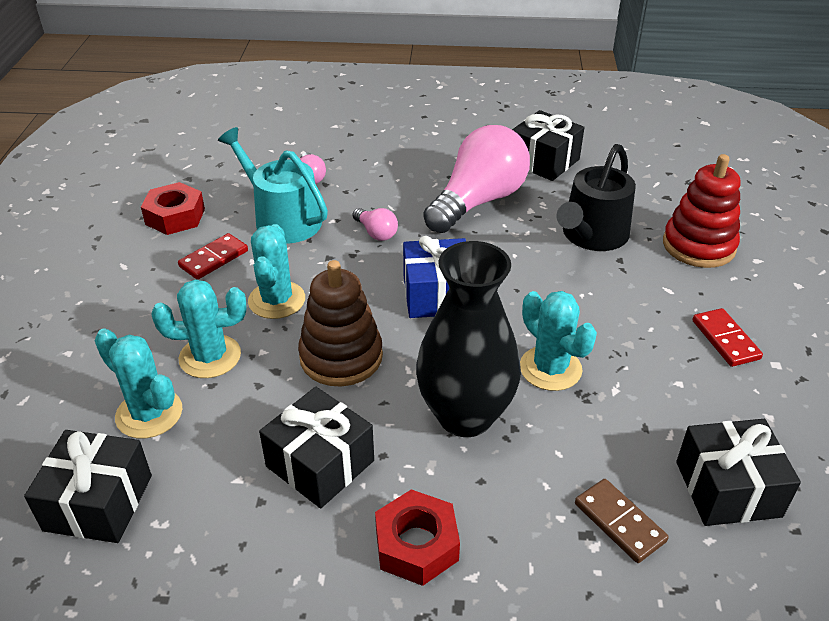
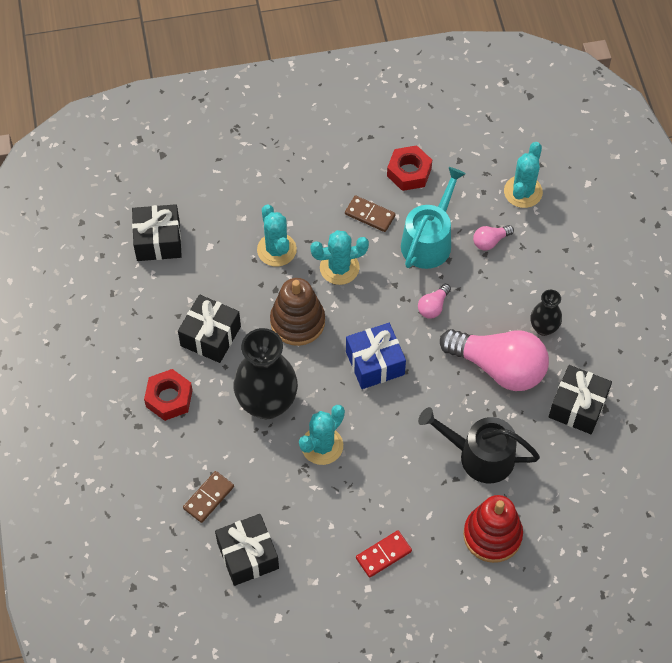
camera: 75 degrees right, 20 degrees up
turquoise cactus [94,328,182,439] -> turquoise cactus moved to [504,142,543,208]
red domino [178,233,248,280] -> brown domino [345,195,395,232]
none -> black vase [530,290,562,336]

